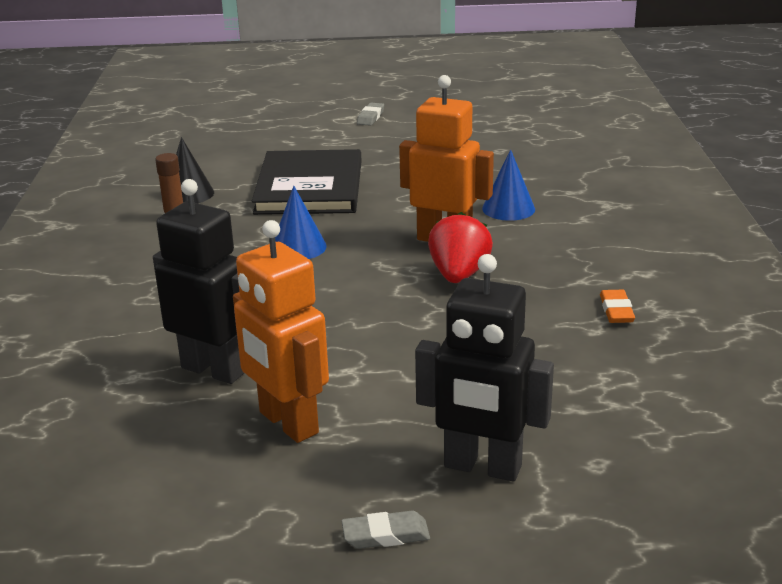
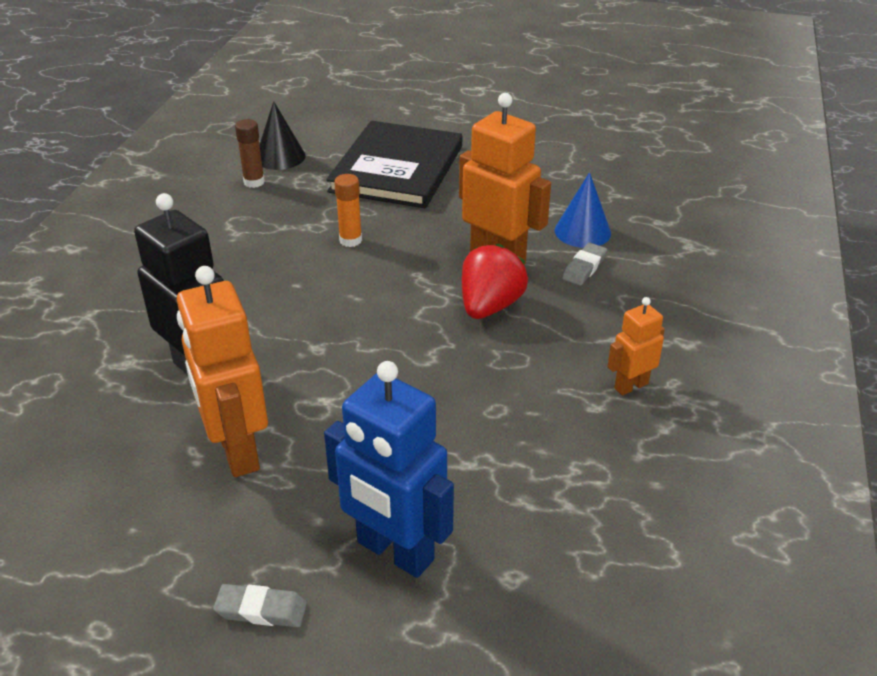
camera: 15 degrees right, 10 degrees up
blue cone [275,186,327,259] -> orange glue stick [334,174,362,247]
grey eraser [357,103,384,126] -> grey eraser moved to [562,243,607,286]
black robot [415,254,554,481] -> blue robot [324,361,454,578]
orange eraser [600,290,635,323] -> orange robot [607,297,665,395]

